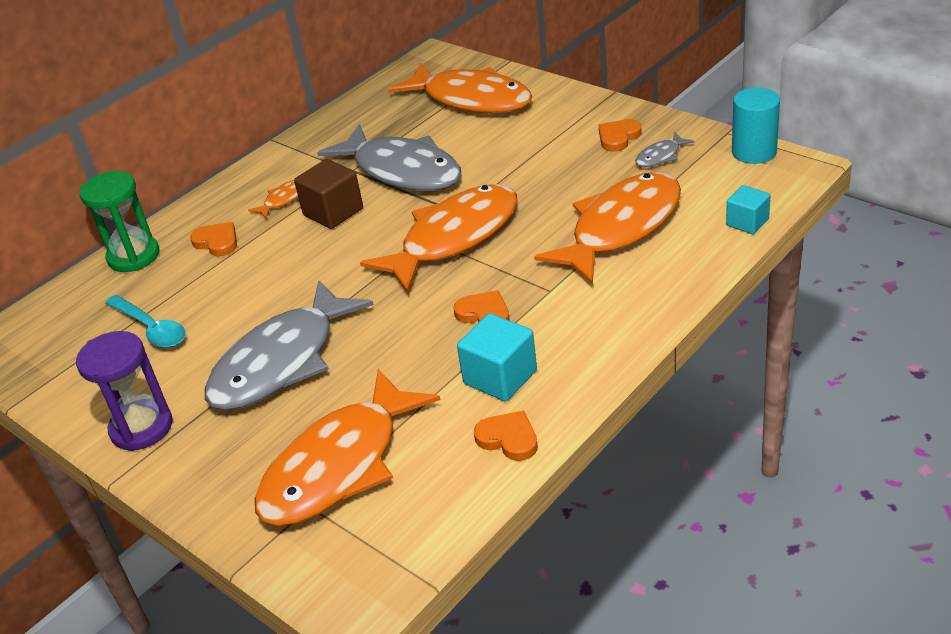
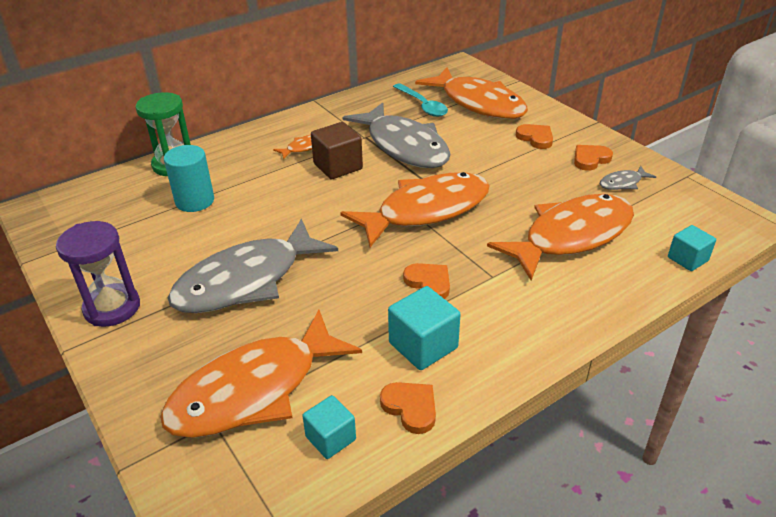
camera: 10 degrees right, 0 degrees up
turquoise spoon [105,295,186,348] -> turquoise spoon moved to [393,83,448,117]
orange heart [190,222,237,257] -> orange heart moved to [516,124,553,149]
turquoise cylinder [732,87,780,164] -> turquoise cylinder moved to [164,145,214,212]
none -> turquoise cube [302,395,356,459]

